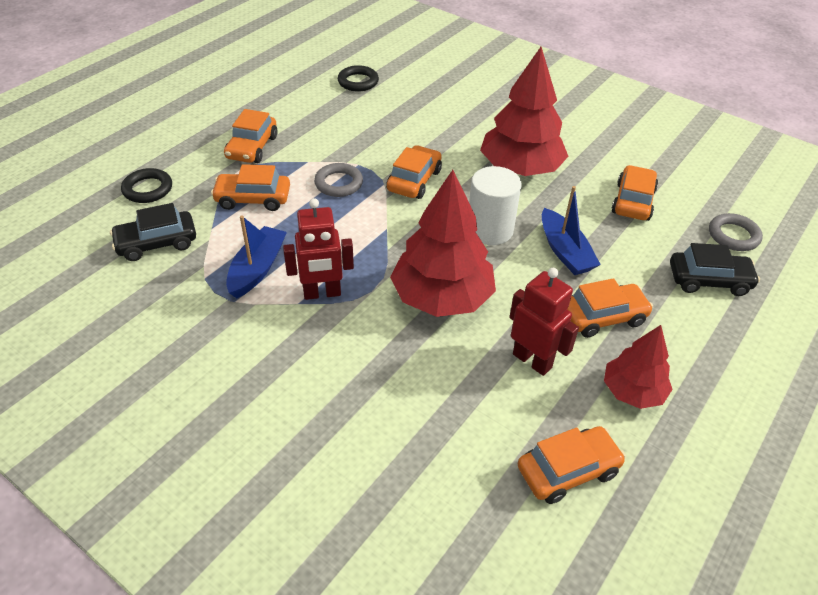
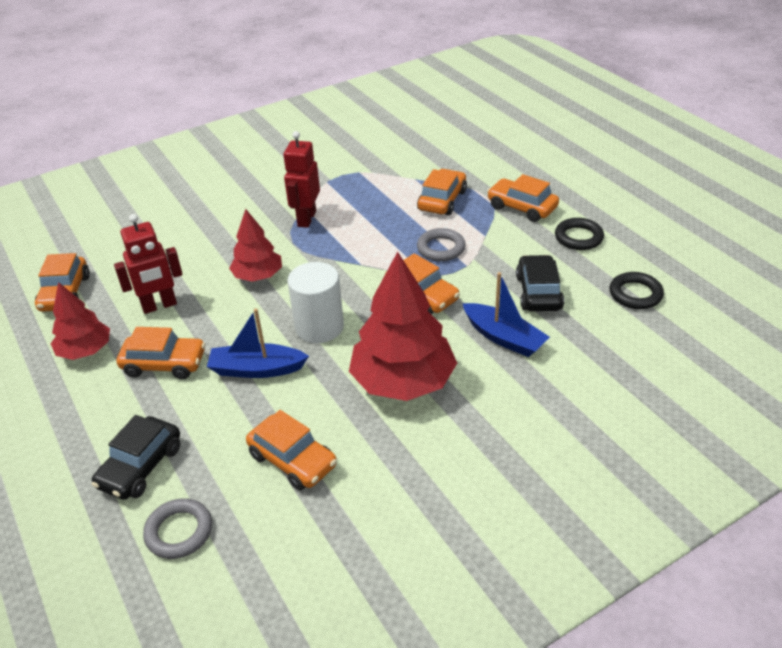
camera: 115 degrees right, 5 degrees down
black car [110,203,196,261] -> black car moved to [516,255,564,311]
black ring [121,168,172,203] -> black ring moved to [555,218,604,250]
blue boat [226,215,287,298] -> blue boat moved to [462,272,550,357]
red tree [390,170,496,317] -> red tree [229,209,282,282], size x0.58
orange car [567,278,653,338] -> orange car turned 90 degrees counterclockwise [116,327,205,379]

